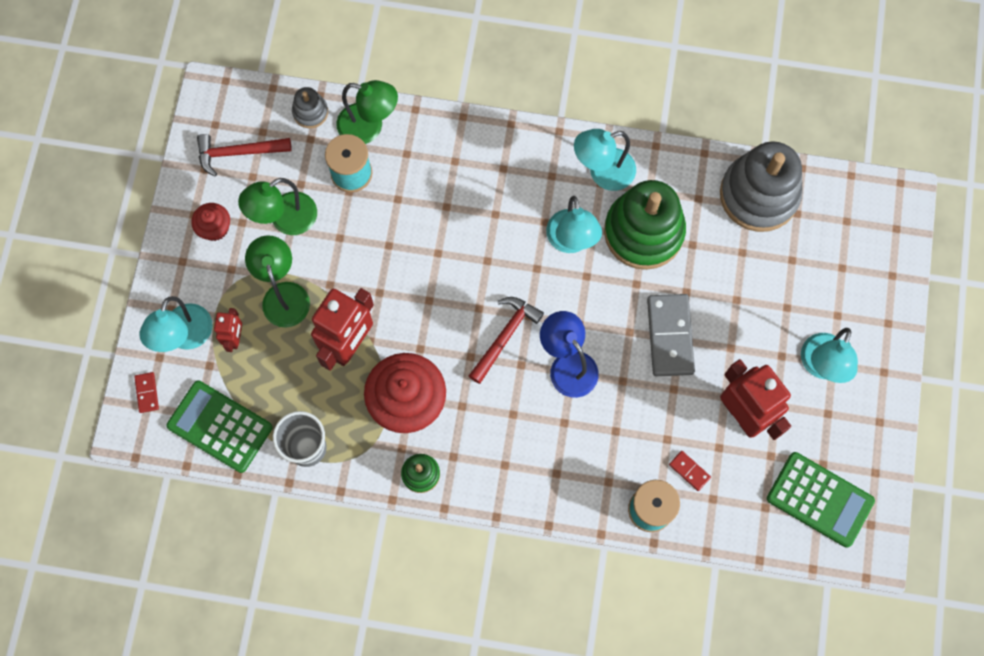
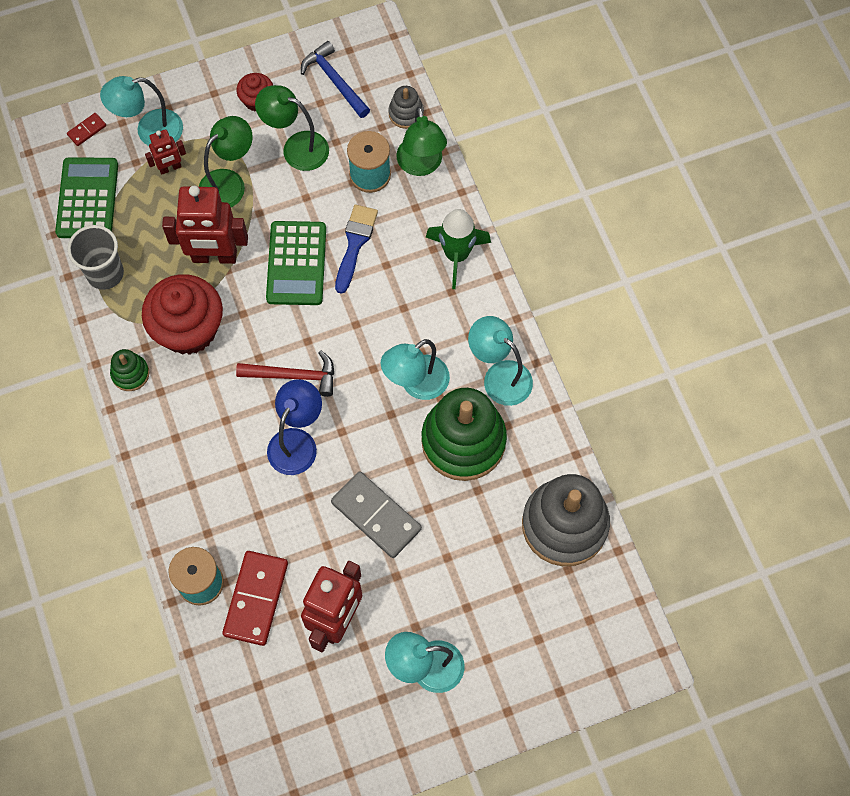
camera: 60 degrees right, 5 degrees down
red hammer [197,134,292,176] -> blue hammer [301,41,370,118]
grey domino [647,294,695,376] -> grey domino turned 75 degrees clockwise [331,471,422,558]
red domino [669,451,711,491] -> red domino [222,551,288,646], size x2.15
green calculator [767,452,875,547] -> green calculator moved to [266,221,326,305]
none -> blue brush [335,205,378,294]
none -> green rocket [426,209,491,289]

